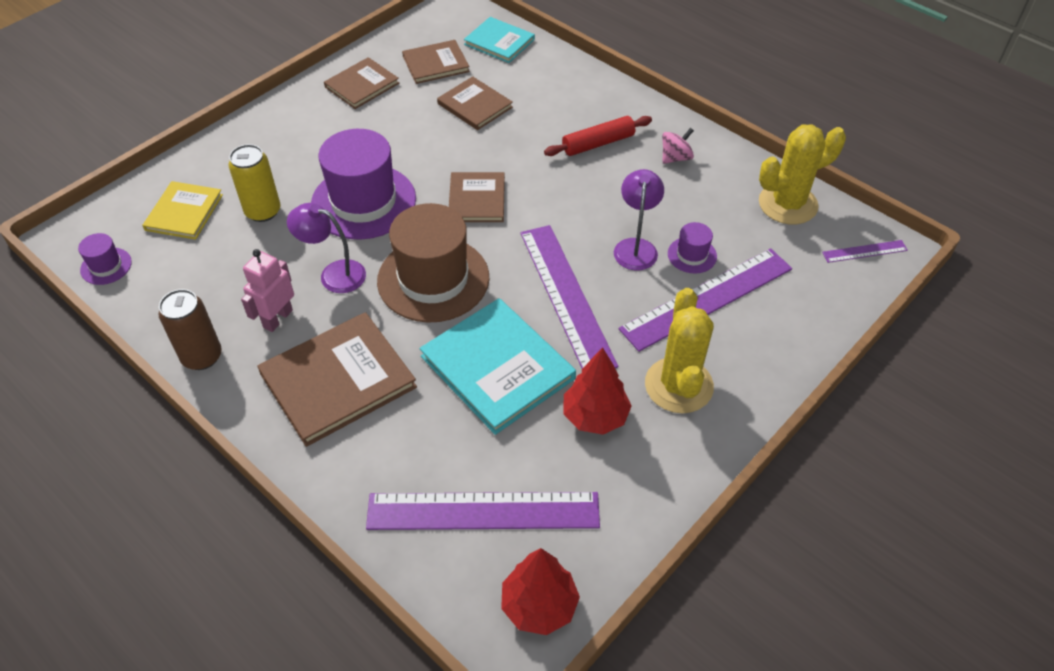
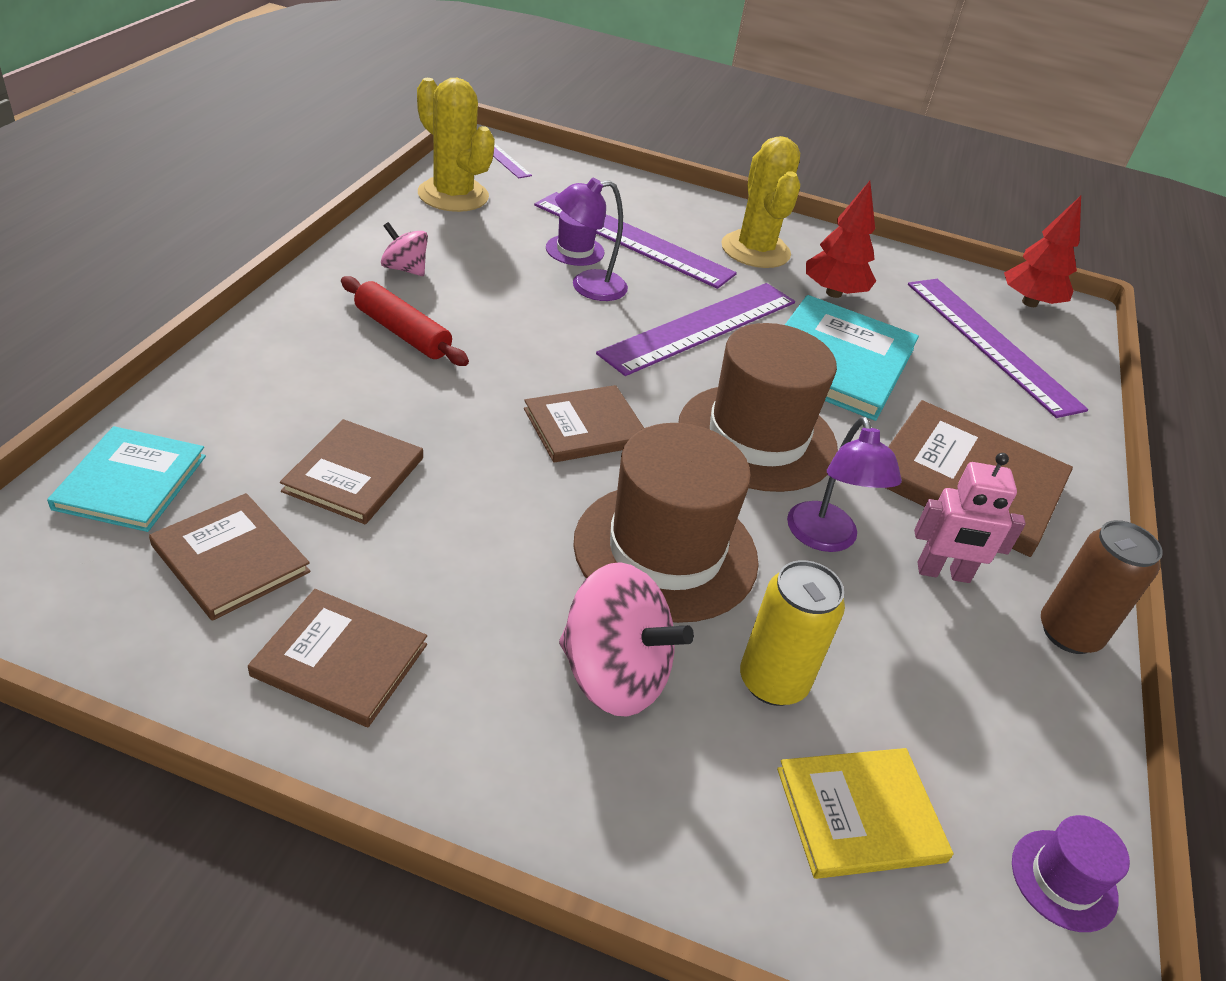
camera: 120 degrees left, 10 degrees down
purple hat [311,129,416,240] -> brown hat [573,423,759,623]
yellow cactus [645,288,714,413] -> yellow cactus turned 75 degrees counterclockwise [721,136,800,268]
none -> pink spinning top [559,562,694,716]

